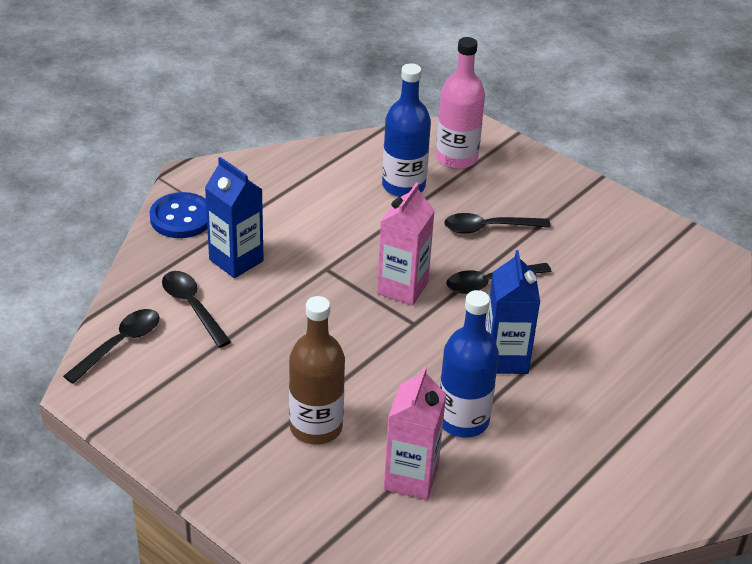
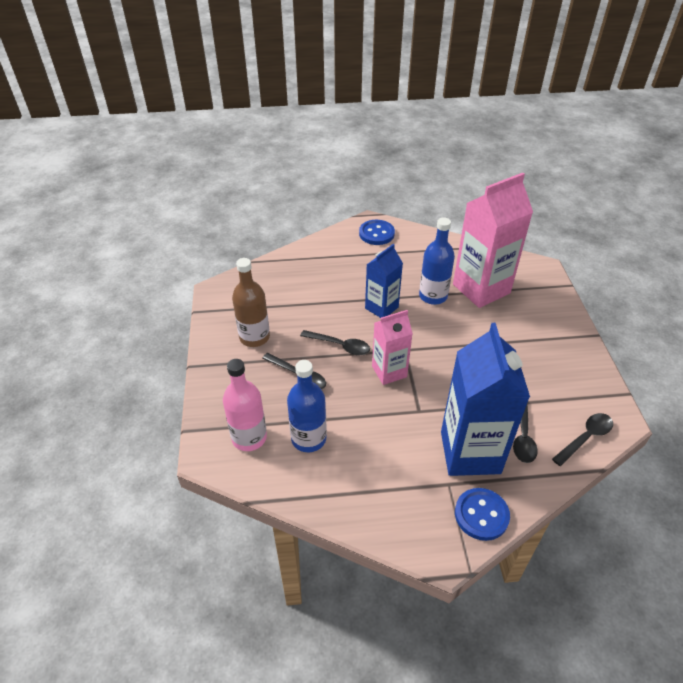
camera: 135 degrees left, 5 degrees up
black spoon [63,309,160,384] -> black spoon turned 150 degrees clockwise [552,413,613,466]
blue carton [205,157,264,278] -> blue carton [441,323,530,476], size x1.75
brown bottle [289,296,345,445] -> brown bottle moved to [232,258,270,347]
pink carton [384,366,446,500] -> pink carton [453,173,533,308], size x1.75
none -> blue button [359,220,395,245]

